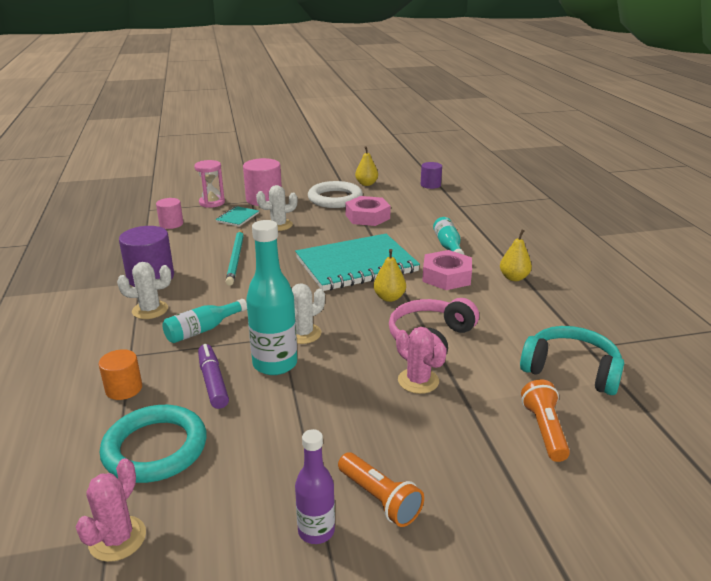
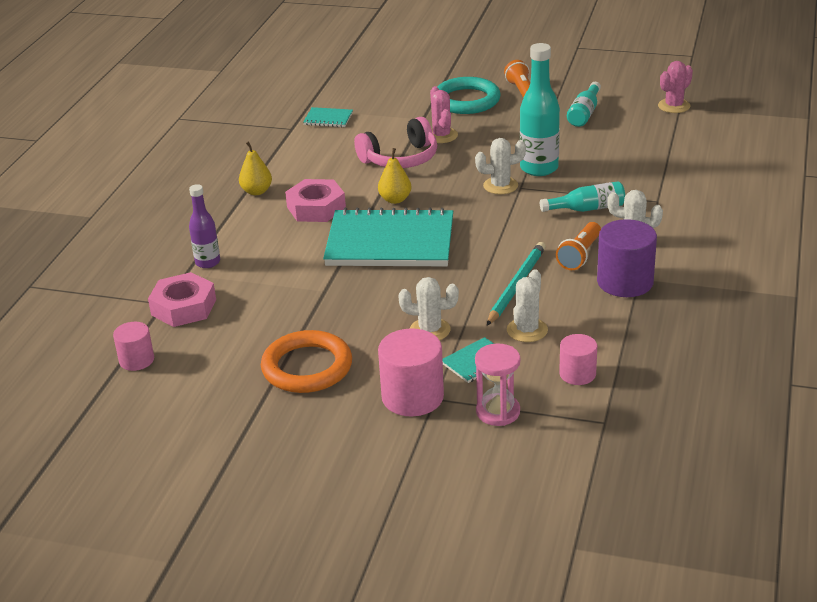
camera: 150 degrees left, 5 degrees up
orange cylinder [99,349,142,400] -> none
turquoise ring [100,405,206,483] -> turquoise ring moved to [437,77,501,114]
purple marker [198,344,229,409] -> none
purple bottle [295,429,335,544] -> purple bottle moved to [189,184,220,268]
white ring [308,181,363,208] -> orange ring [261,330,352,393]
pink nut [345,196,391,226] -> pink nut moved to [148,272,216,327]
yellow pear [355,146,378,186] -> none
purple cylinder [421,162,442,189] -> pink cylinder [113,322,154,371]
turquoise bottle [433,217,464,255] -> turquoise bottle moved to [567,82,601,127]
turquoise headphones [520,326,624,395] -> turquoise notebook [303,107,353,127]
orange flashlight [521,379,570,462] -> orange flashlight moved to [556,222,601,270]
none -> white cactus [507,269,548,342]

